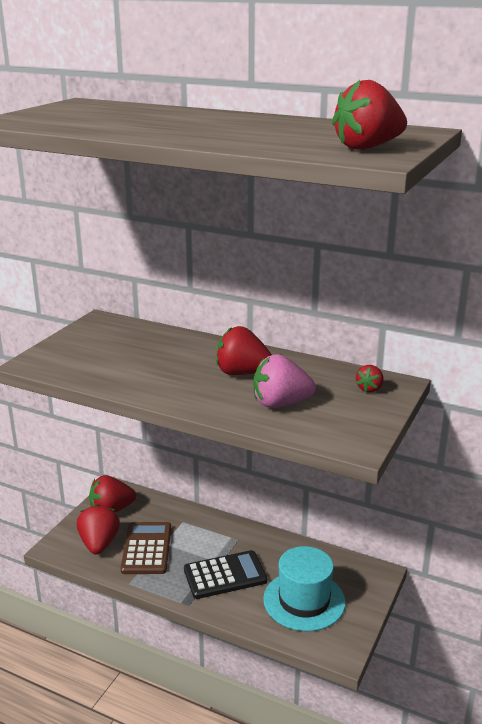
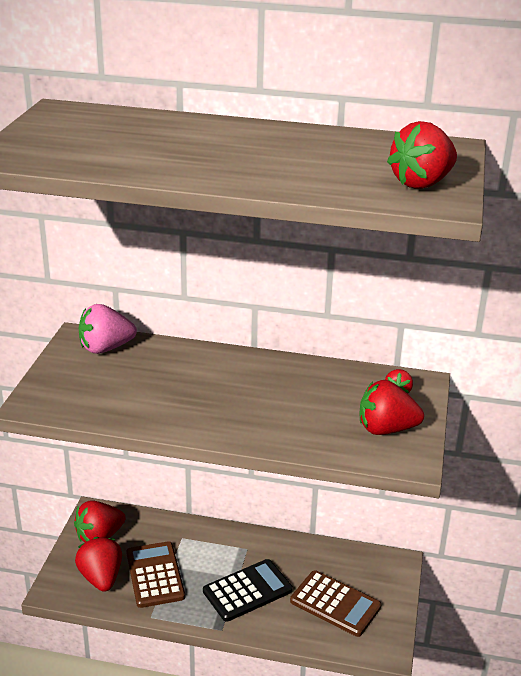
camera: 15 degrees left, 5 degrees up
red strawberry [216,326,272,375] -> red strawberry moved to [360,380,424,435]
pink strawberry [254,354,316,408] -> pink strawberry moved to [79,304,137,354]
turquoise hat [263,546,346,631] -> brown calculator [290,570,381,637]

